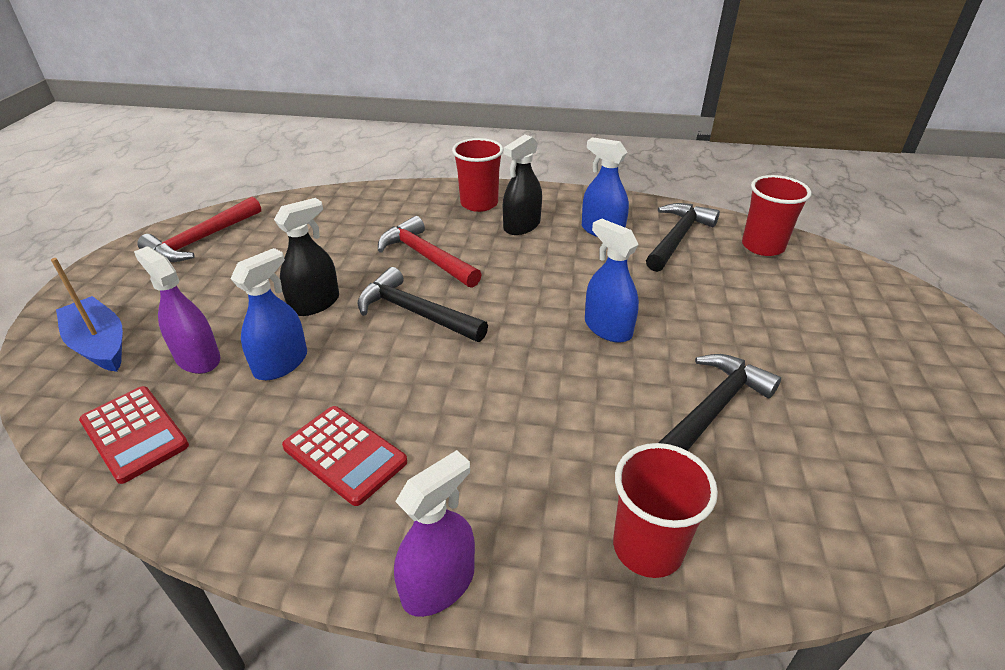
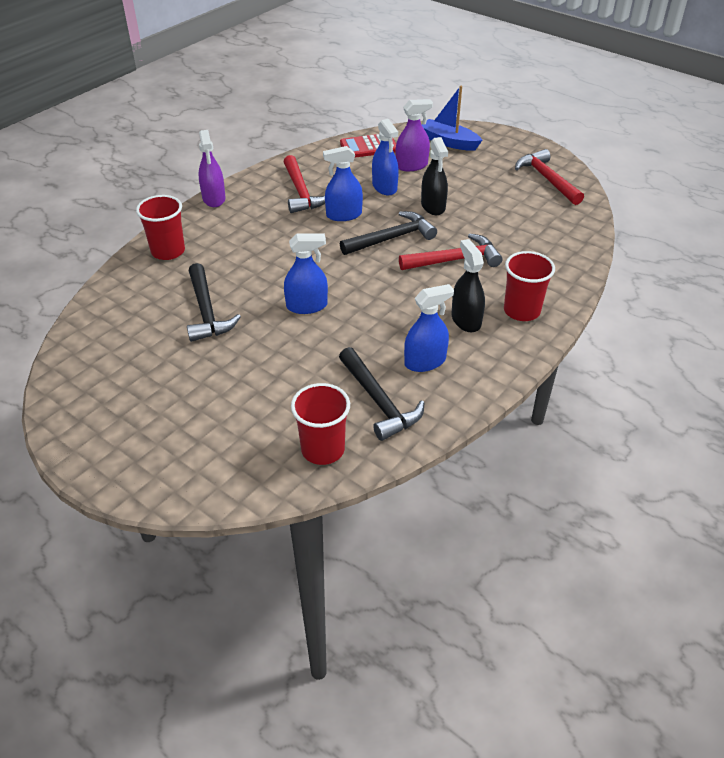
camera: 120 degrees right, 5 degrees up
blue boat [51,258,123,372] -> blue boat turned 135 degrees counterclockwise [422,86,482,151]
red calculator [282,406,407,506] -> red hammer [284,155,325,213]
none -> blue spray bottle [323,146,363,221]

